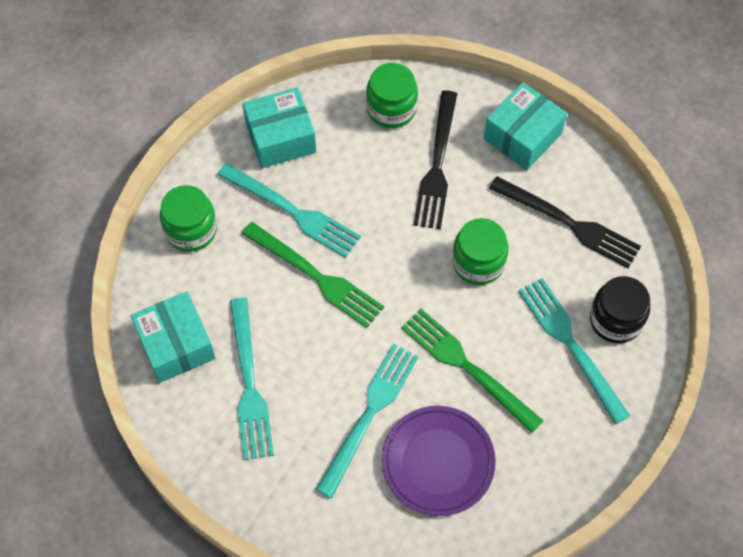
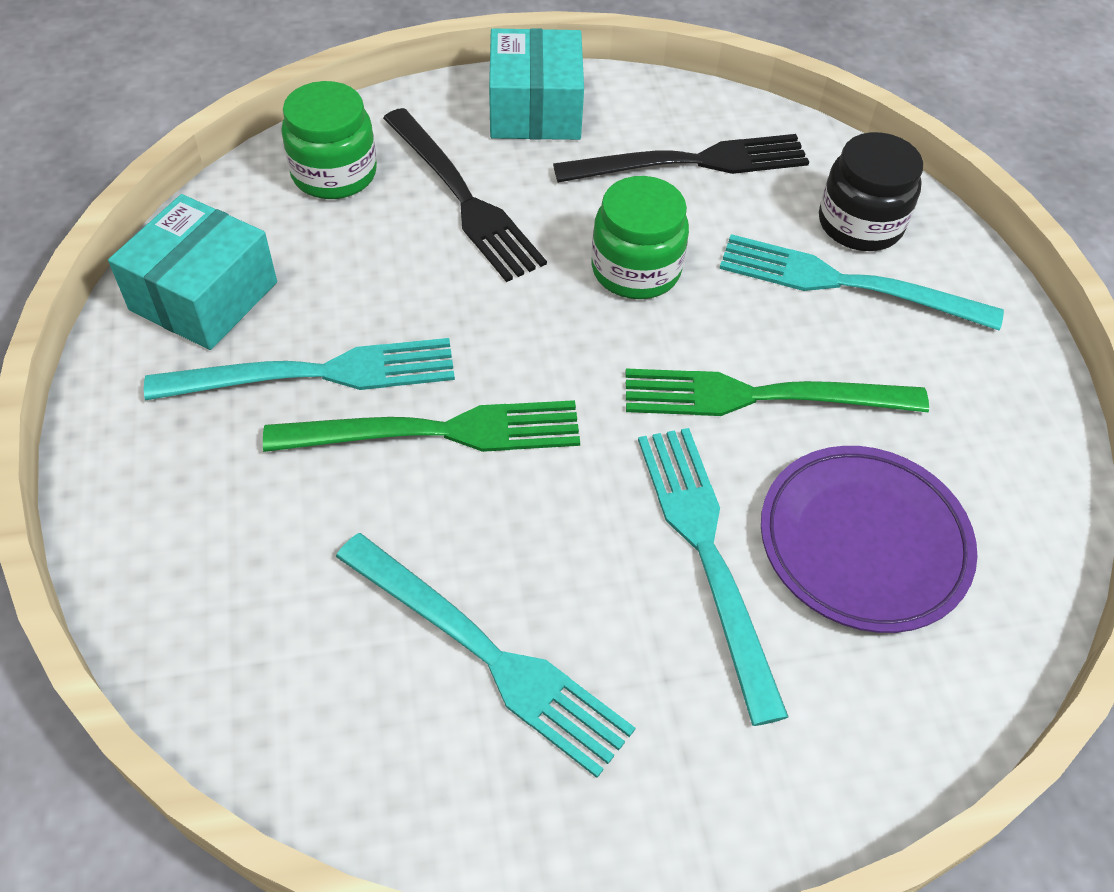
camera: 45 degrees left, 10 degrees down
turquoise box [130,291,216,383] -> none
green jar [160,185,217,252] -> none

